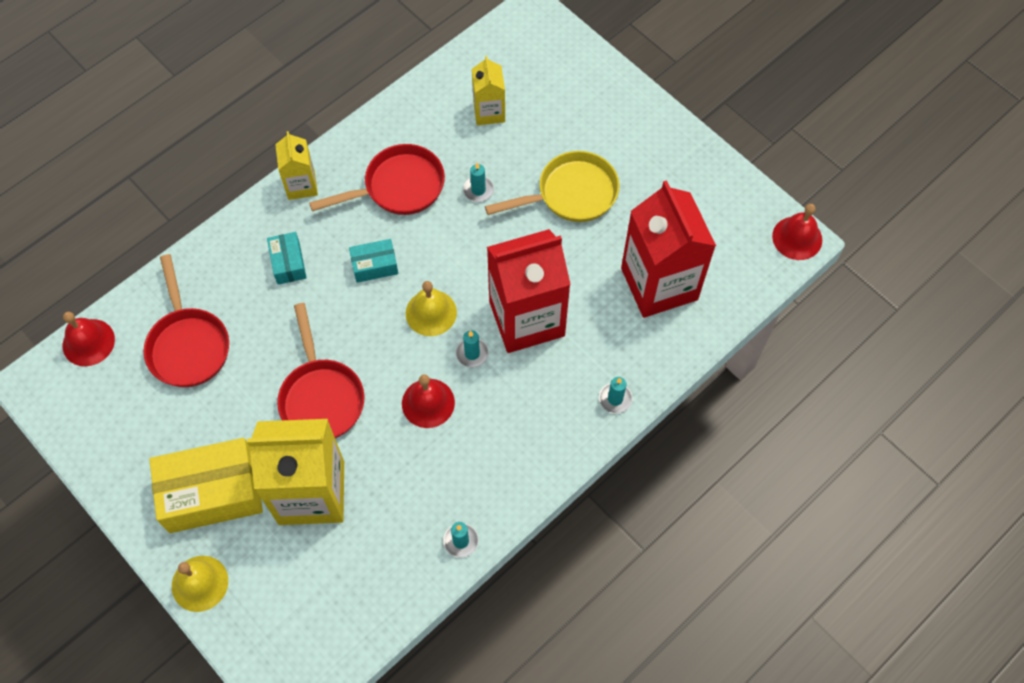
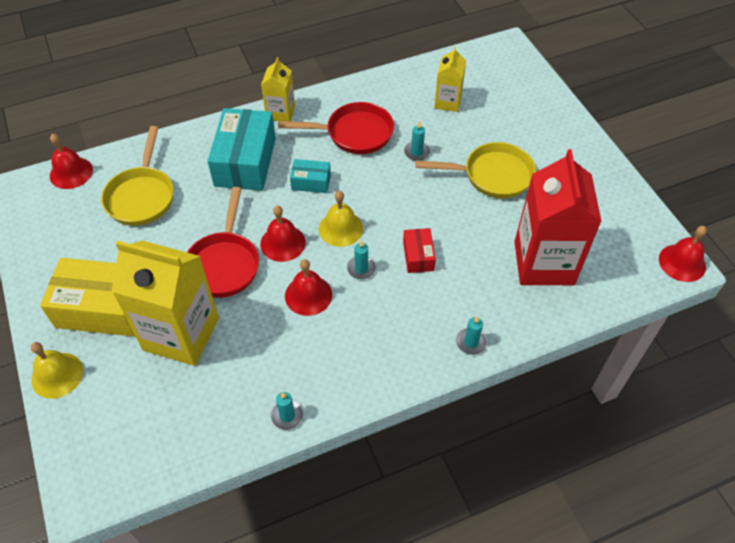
camera: 20 degrees right, 10 degrees down
red pan [144,254,229,387] -> yellow pan [101,126,174,226]
turquoise box [267,232,307,285] -> turquoise box [208,108,276,191], size x2.02
red carton [487,229,571,353] -> red box [403,228,436,273]
none -> red bell [260,206,306,262]

